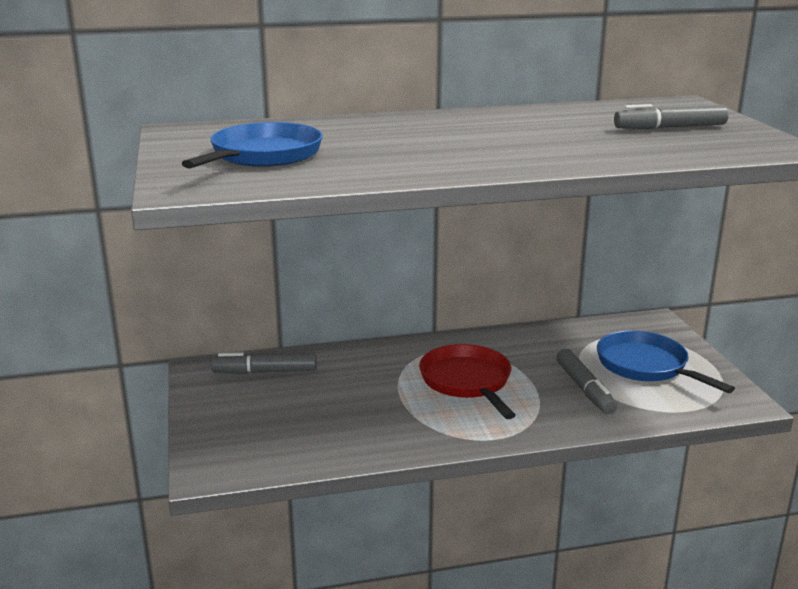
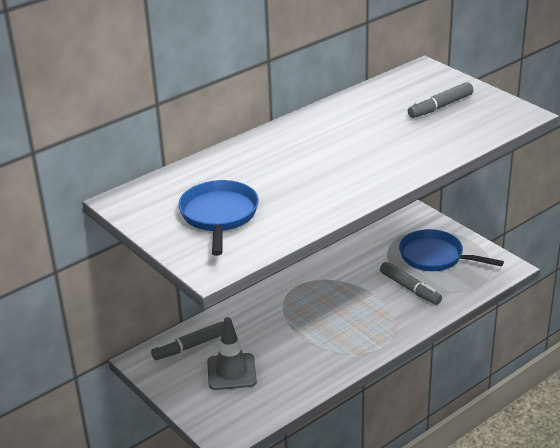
camera: 25 degrees left, 10 degrees up
red pan [419,344,516,419] -> none
none -> grey traffic cone [207,317,257,390]

